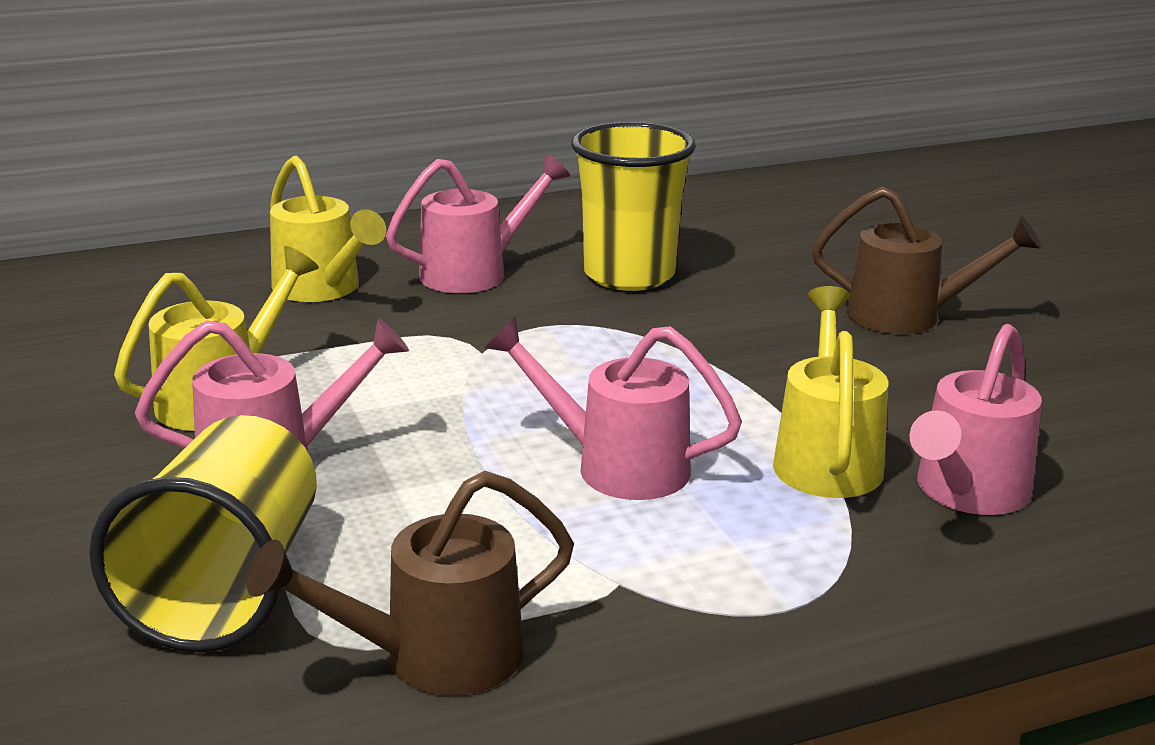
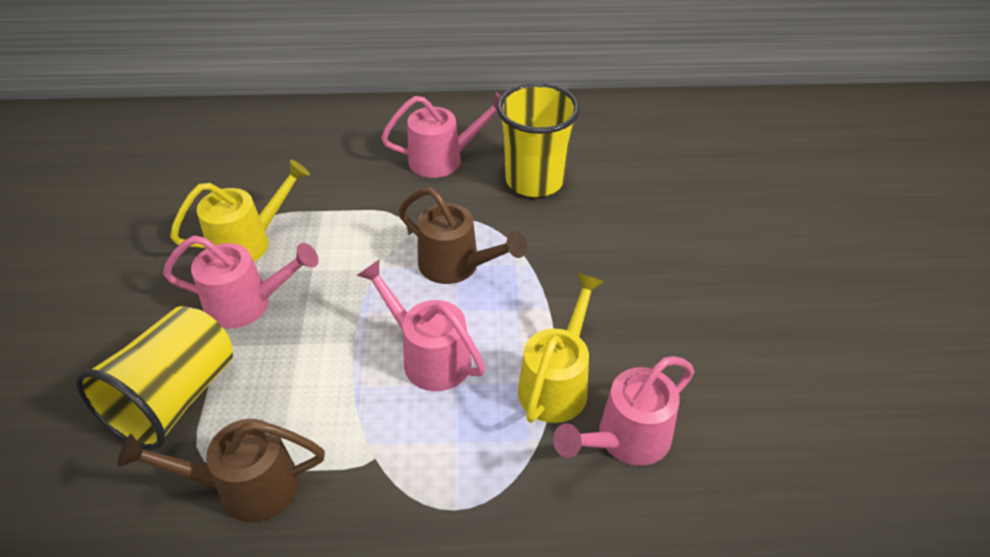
camera: 20 degrees right, 20 degrees up
yellow watering can [270,156,386,302] -> none
brown watering can [812,187,1041,334] -> brown watering can moved to [399,188,527,284]

